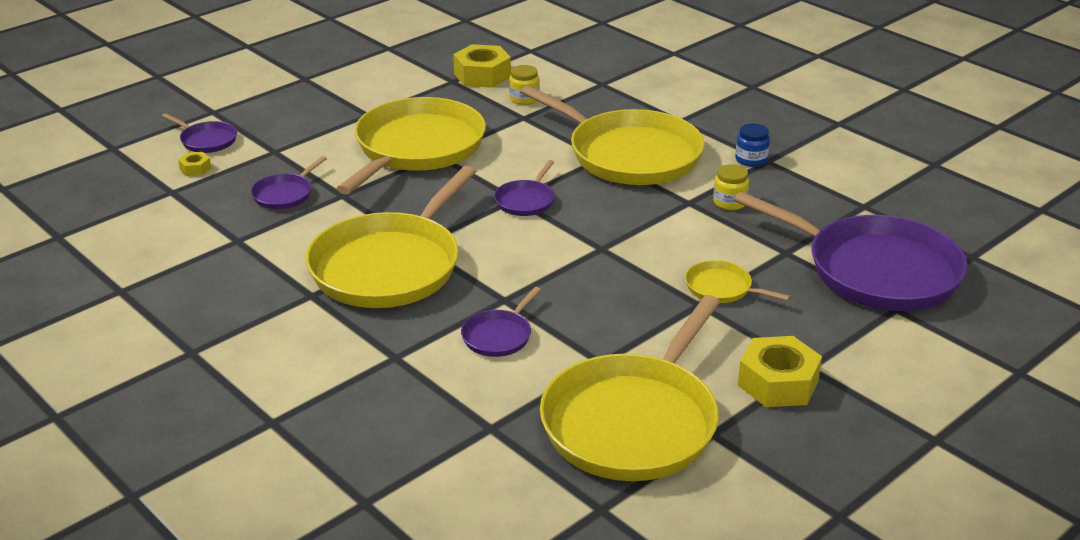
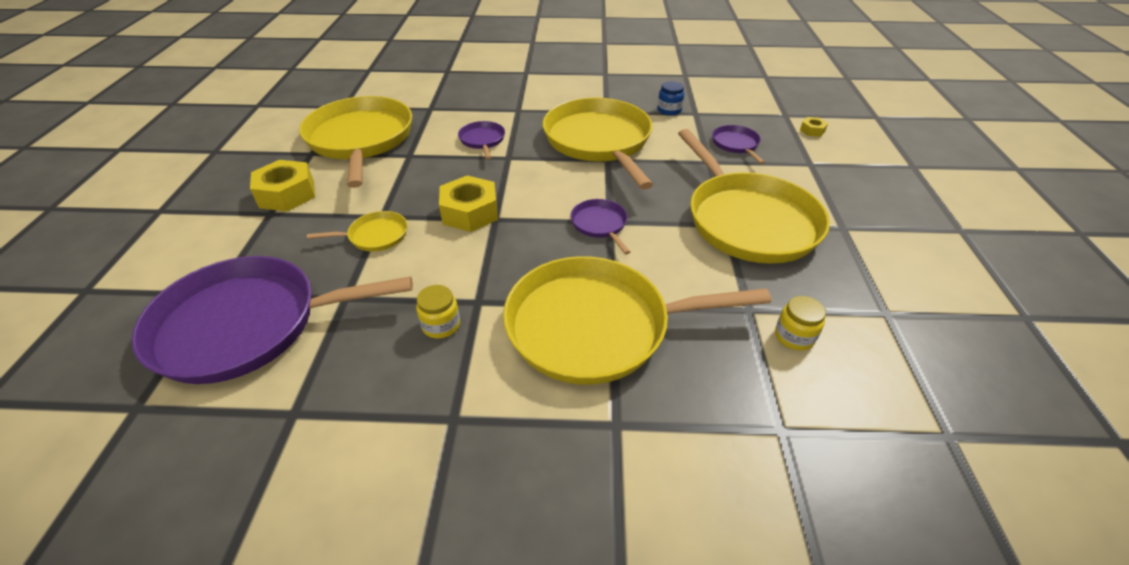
camera: 135 degrees right, 10 degrees up
purple pan [162,113,237,153] -> none
yellow nut [453,44,511,88] -> yellow nut moved to [439,175,498,232]
blue jar [735,123,770,167] -> blue jar moved to [657,81,684,116]

